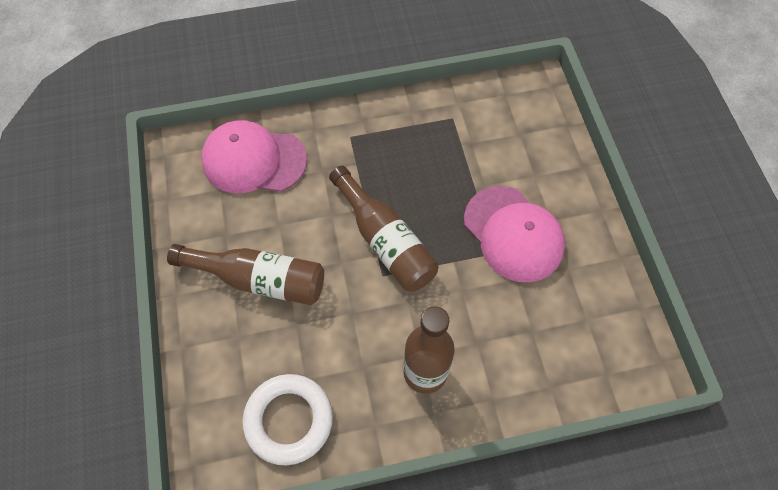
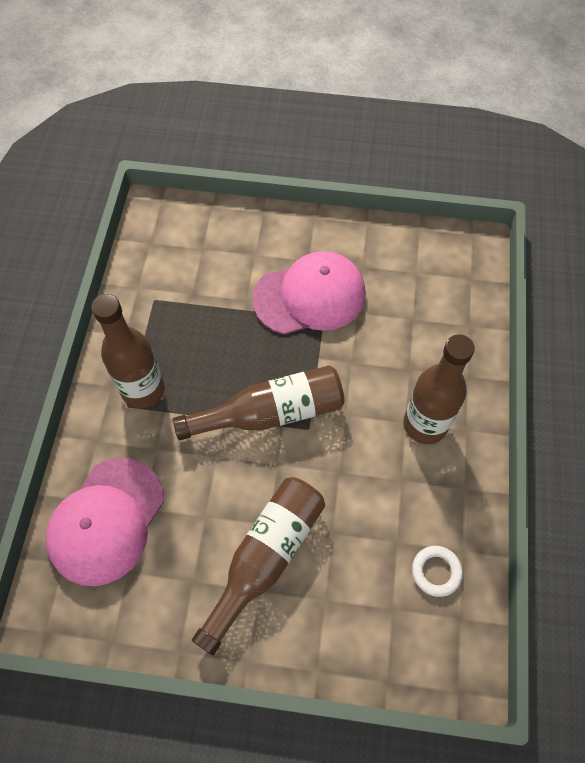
camera: 70 degrees left, 0 degrees up
white ring [242,374,333,465] -> white ring [412,546,463,597], size x0.52
none -> brown bottle [91,294,165,409]

